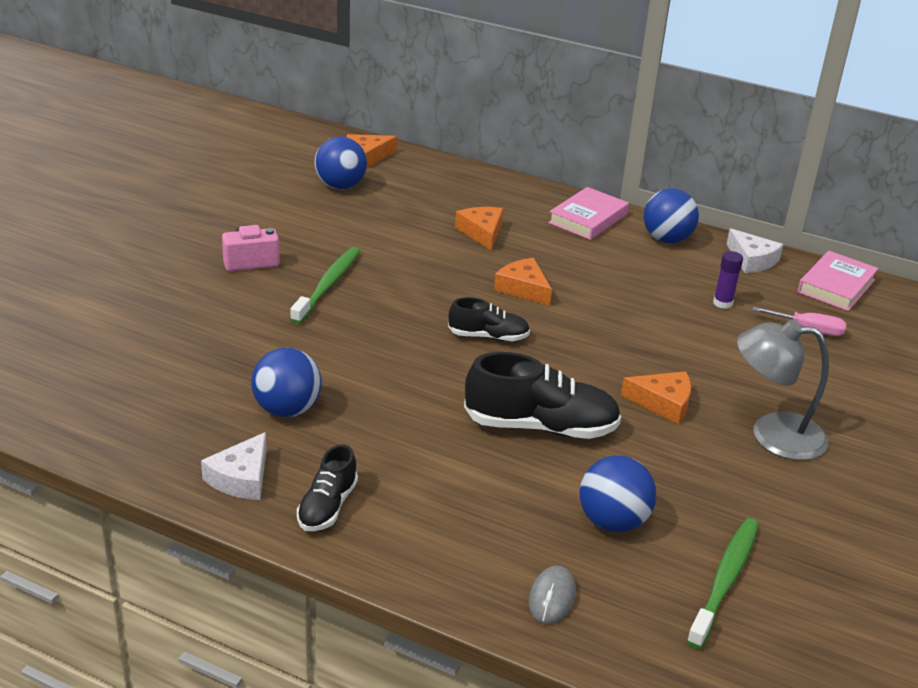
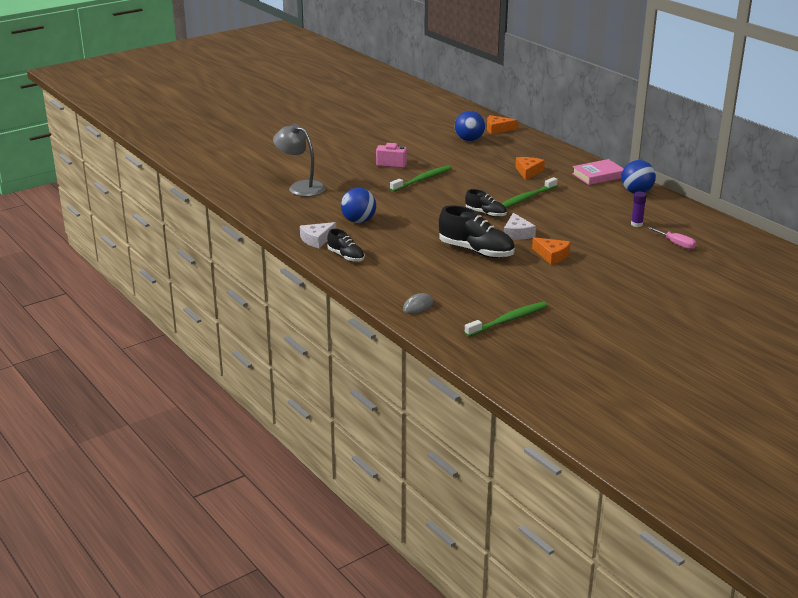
camera: 30 degrees right, 5 degrees down
black shoe [297,444,358,531] -> black shoe turned 90 degrees counterclockwise [327,229,365,262]
orange cheese [494,258,552,306] -> green toothbrush [501,177,558,208]
blue ball [579,456,656,532] -> none
white cheese [726,228,783,273] -> white cheese moved to [504,213,536,240]
grey lamp [737,319,829,461] -> grey lamp moved to [273,124,326,197]
pink book [797,251,879,311] -> none

